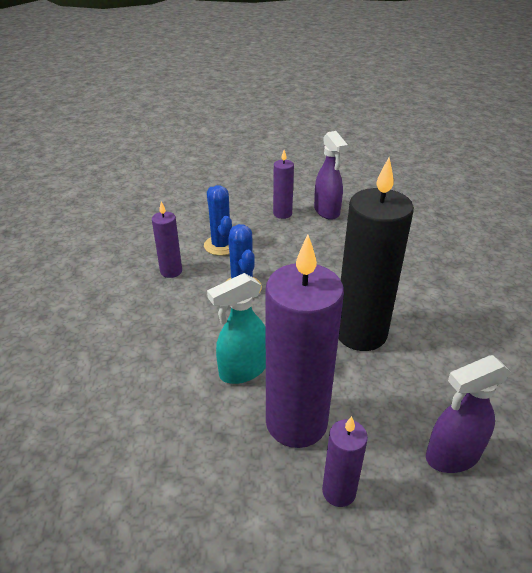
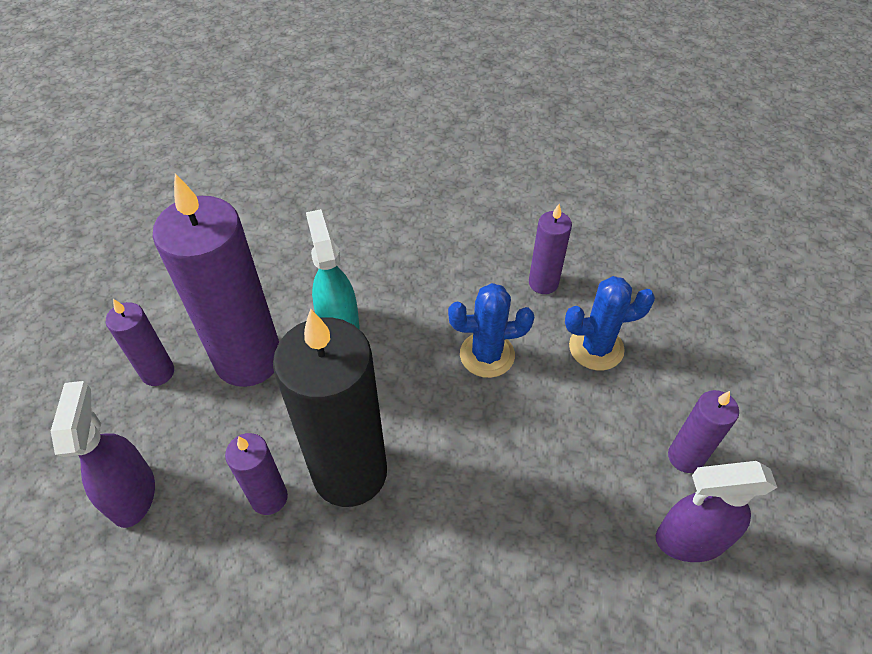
camera: 105 degrees right, 15 degrees up
none -> purple candle [225,433,288,515]

